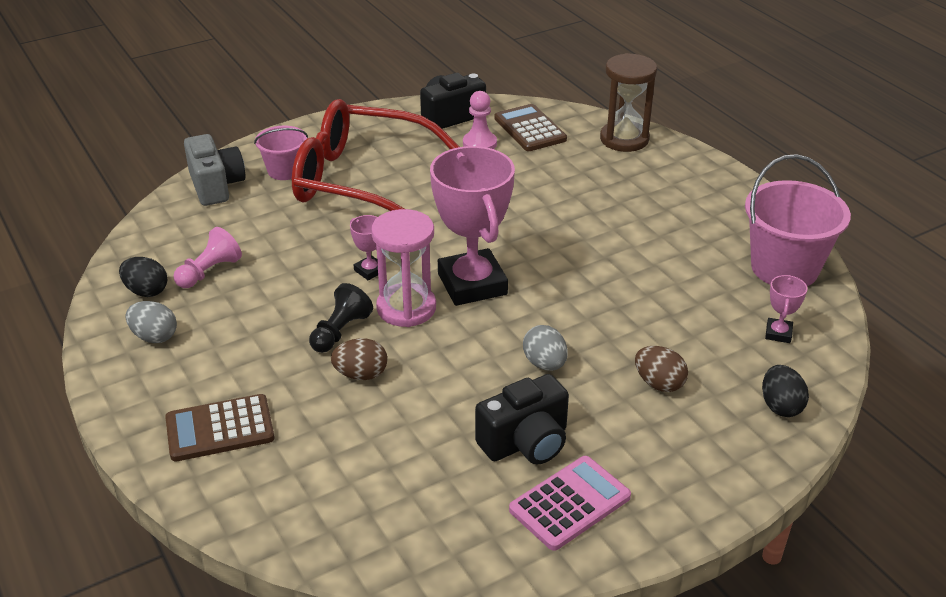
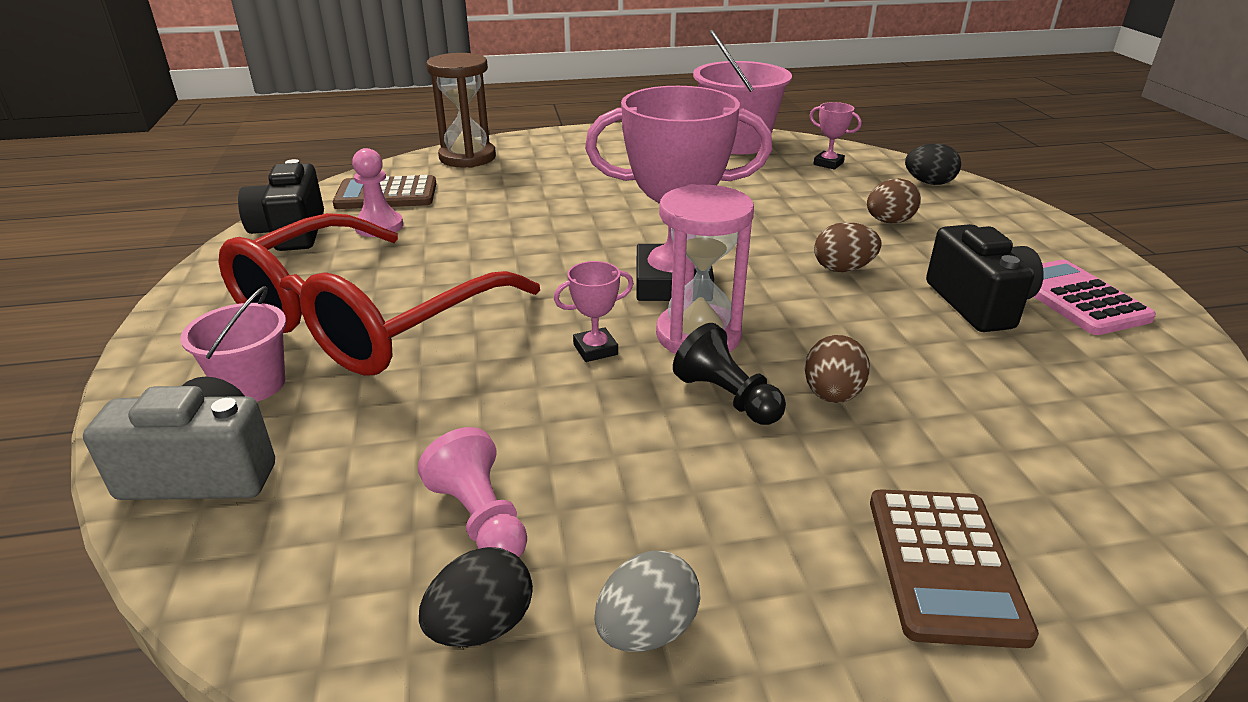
camera: 70 degrees left, 5 degrees down
grey egg [523,325,568,371] -> brown egg [814,222,882,272]

